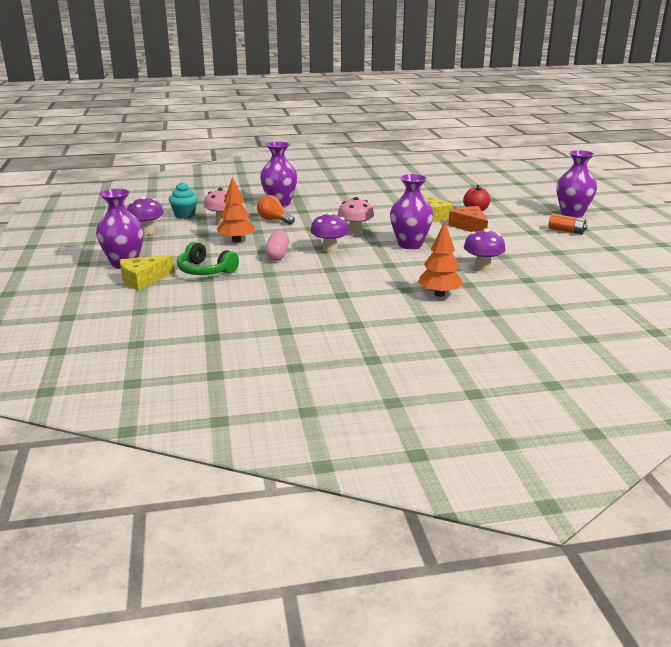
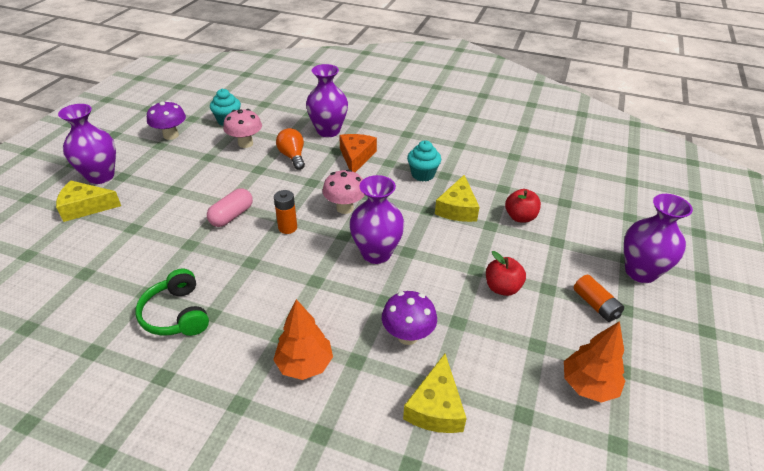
camera: 30 degrees right, 15 degrees up
green headphones [177,242,239,275] -> green headphones moved to [135,269,209,336]
orange tree [216,177,255,242] -> orange tree moved to [564,321,625,403]
purple mushroom [310,212,349,253] -> orange battery [274,190,297,234]
orange cheese [448,206,488,232] -> orange cheese moved to [339,134,377,172]
none -> yellow cheese [403,354,467,433]
none -> turquoise cupcake [407,140,441,181]
none -> red apple [486,251,526,296]

